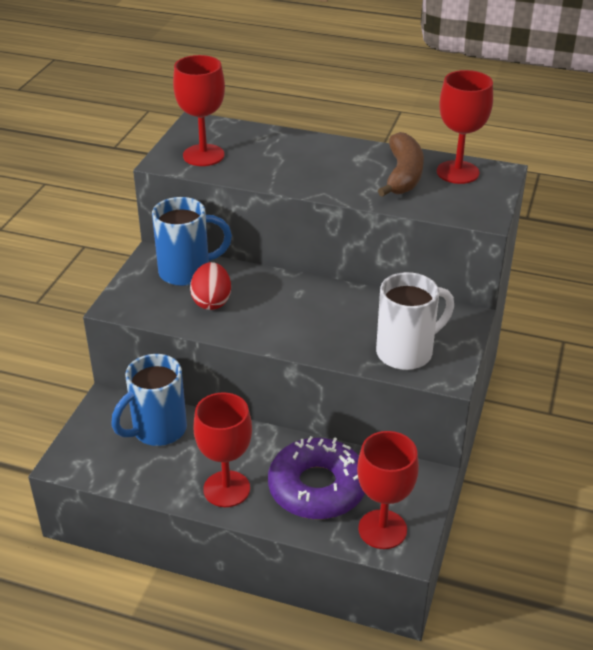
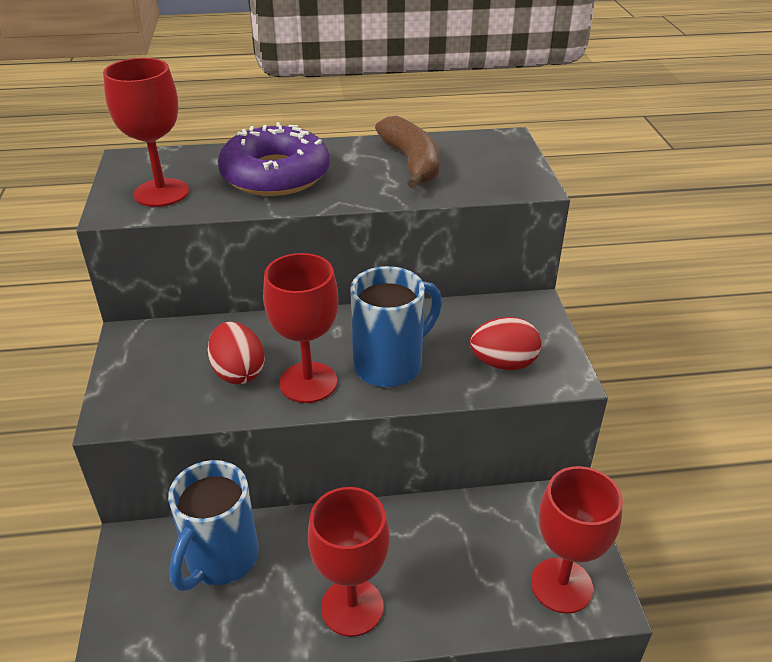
camera: 25 degrees left, 0 degrees up
blue mug [152,197,232,286] -> blue mug moved to [350,266,442,387]
purple donut [268,436,365,519] -> purple donut moved to [218,122,330,196]
white mug [376,272,454,370] -> red egg [470,317,541,370]
red goblet [437,70,493,184] -> red goblet moved to [263,253,338,403]

